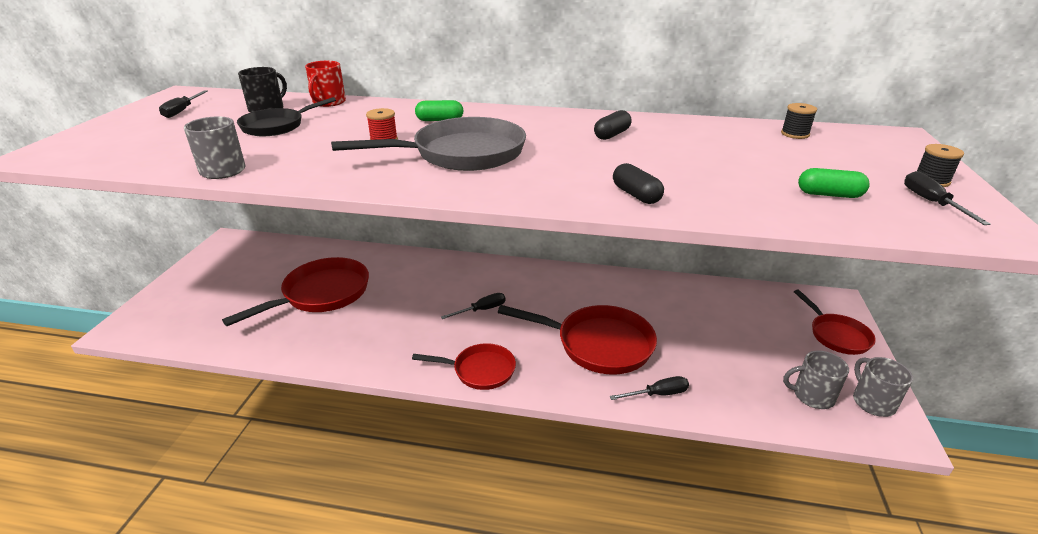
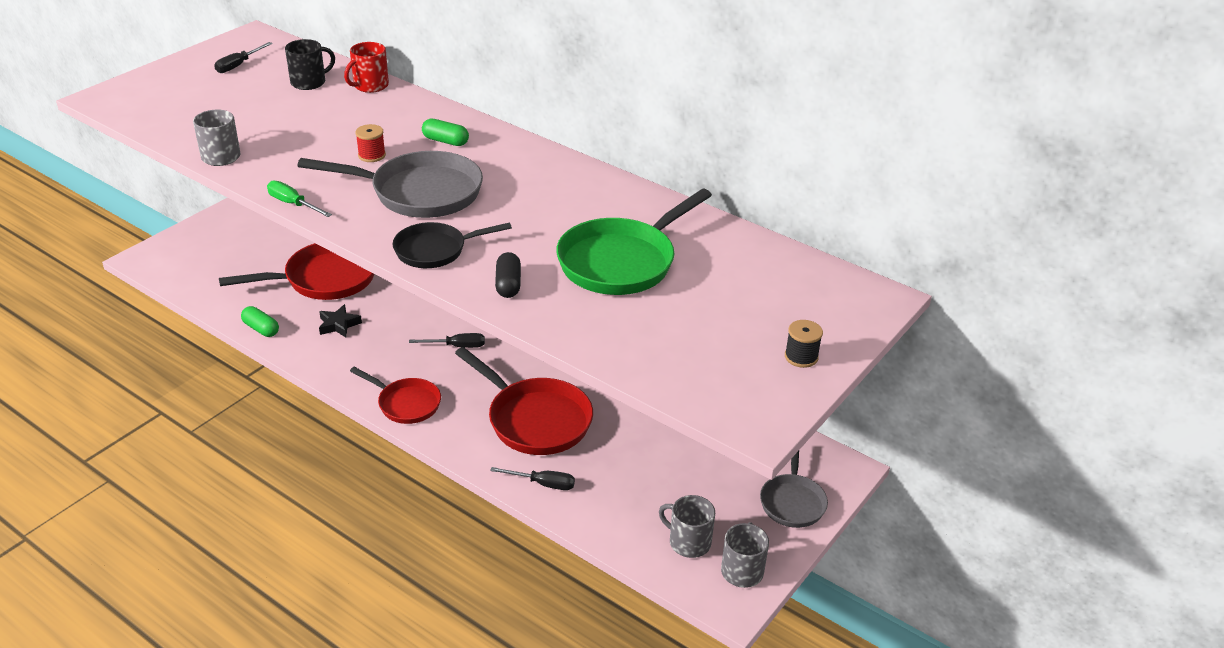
camera: 25 degrees right, 5 degrees up
black pan [237,97,336,136] -> black pan moved to [393,222,512,268]
black capsule [594,110,632,140] -> none
black spool [781,103,817,139] -> none
red pan [794,290,876,355] -> grey pan [760,451,828,528]
green capsule [798,168,870,198] -> green capsule moved to [241,306,279,337]
black screwdriver [904,171,991,225] -> none
none -> green screwdriver [267,181,332,217]
none -> black star [319,304,362,337]
none -> green pan [556,188,712,295]

